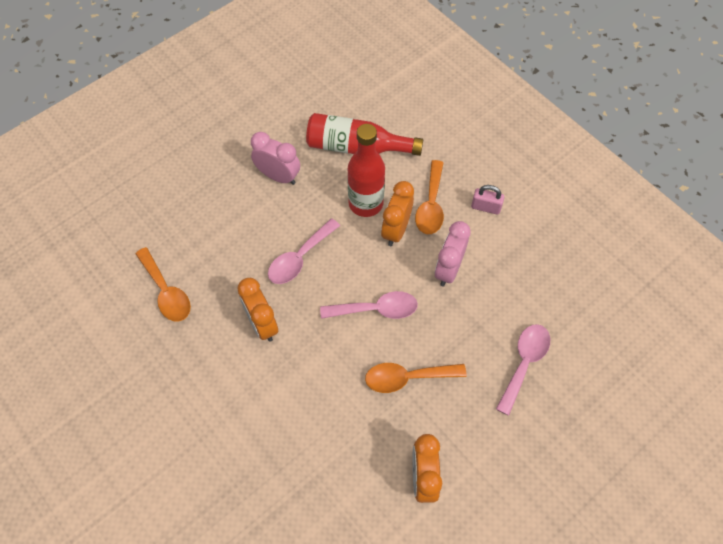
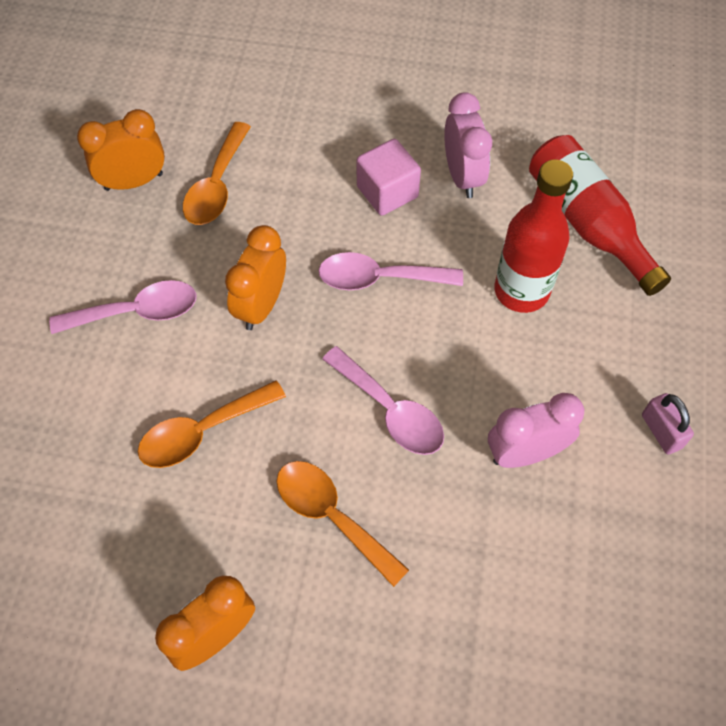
camera: 50 degrees right, 0 degrees up
orange clock [381,181,414,246] -> orange clock moved to [77,109,165,191]
orange spoon [415,160,444,234] -> orange spoon moved to [138,380,286,468]
pink spoon [496,324,550,416] -> pink spoon moved to [49,280,197,334]
none -> pink cube [356,139,421,216]

